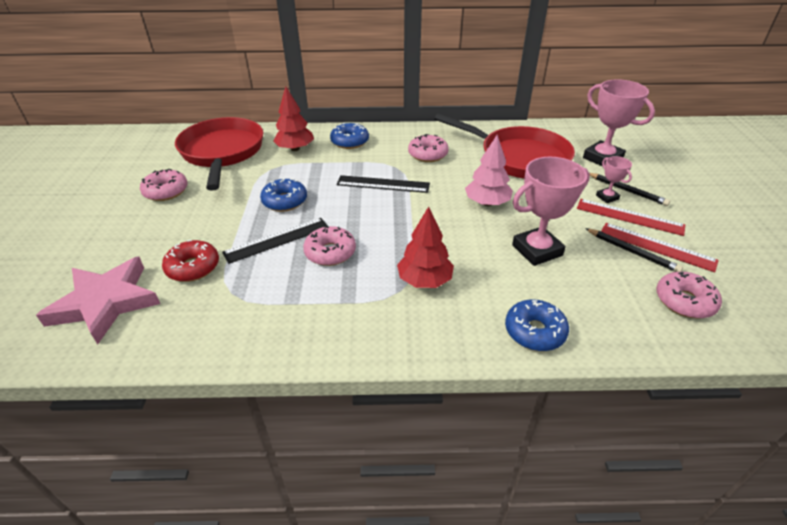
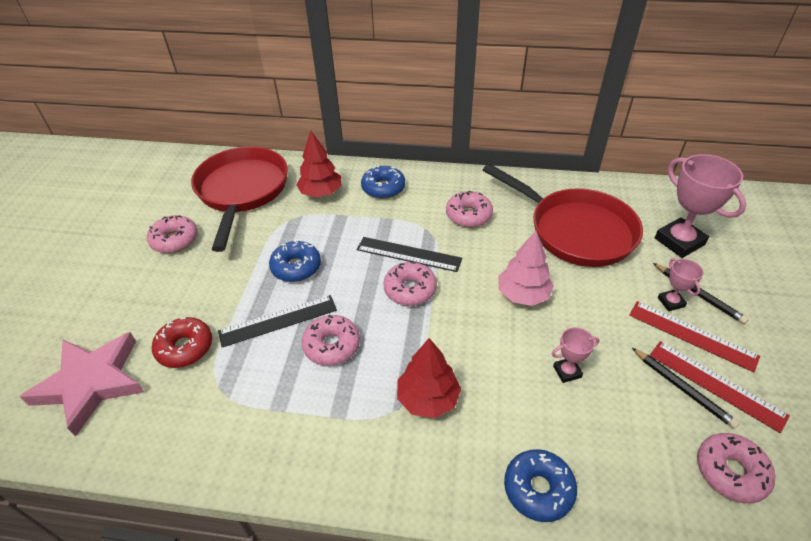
camera: 10 degrees right, 5 degrees up
pink trophy [512,157,590,266] -> pink trophy [552,327,600,383], size x0.50
none -> pink donut [384,262,437,306]

